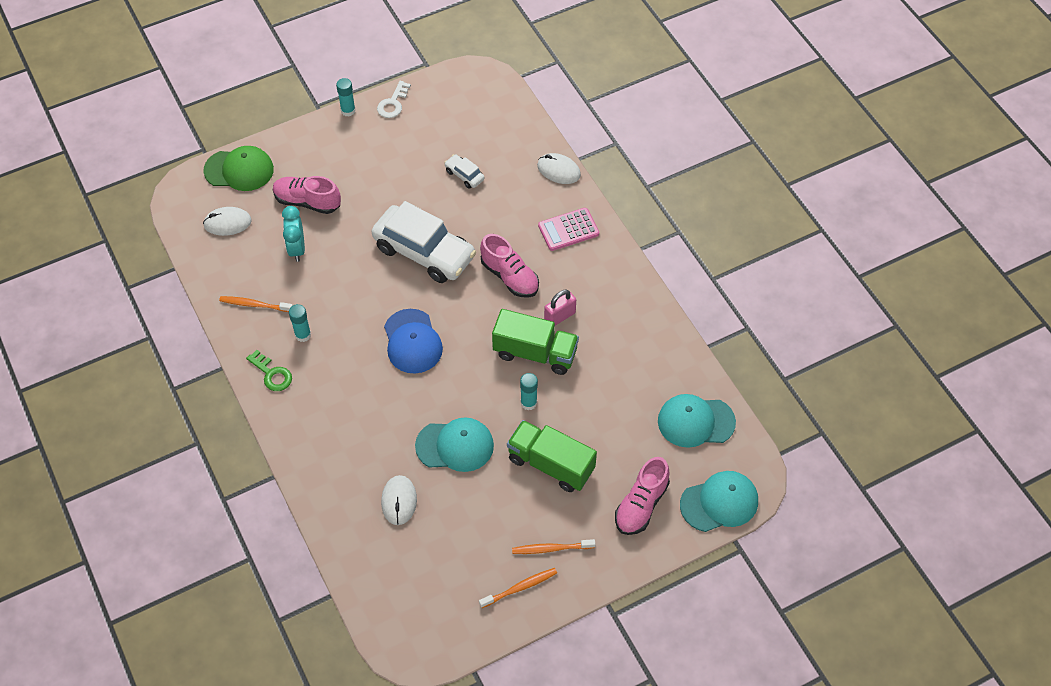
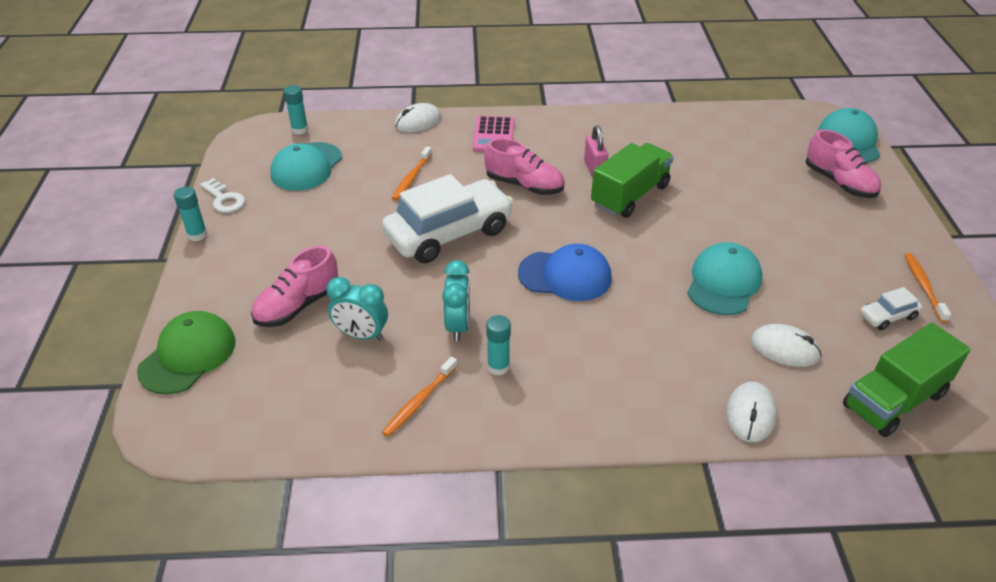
camera: 65 degrees left, 15 degrees down
white mouse [203,207,252,236] -> white mouse moved to [726,382,777,442]
green key [246,350,292,391] -> none
white car [444,154,485,189] -> white car moved to [860,287,922,330]
pink shoe [480,234,539,298] -> pink shoe turned 45 degrees clockwise [484,138,564,195]
green truck [507,420,597,492] -> green truck moved to [843,322,971,437]
orange toothbrush [512,539,595,554] -> orange toothbrush moved to [392,146,432,200]
turquoise glue stick [520,373,538,410] -> turquoise glue stick moved to [284,85,308,135]
turquoise cap [658,394,736,448] -> turquoise cap moved to [270,142,342,191]
none -> turquoise clock [442,260,470,341]

